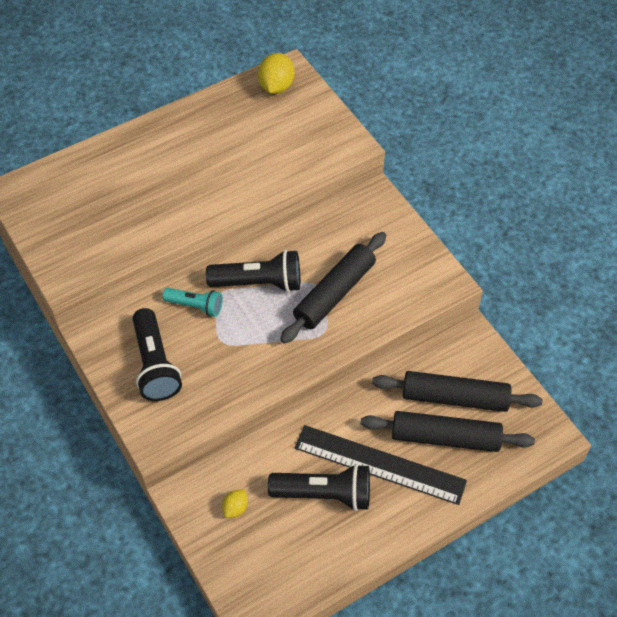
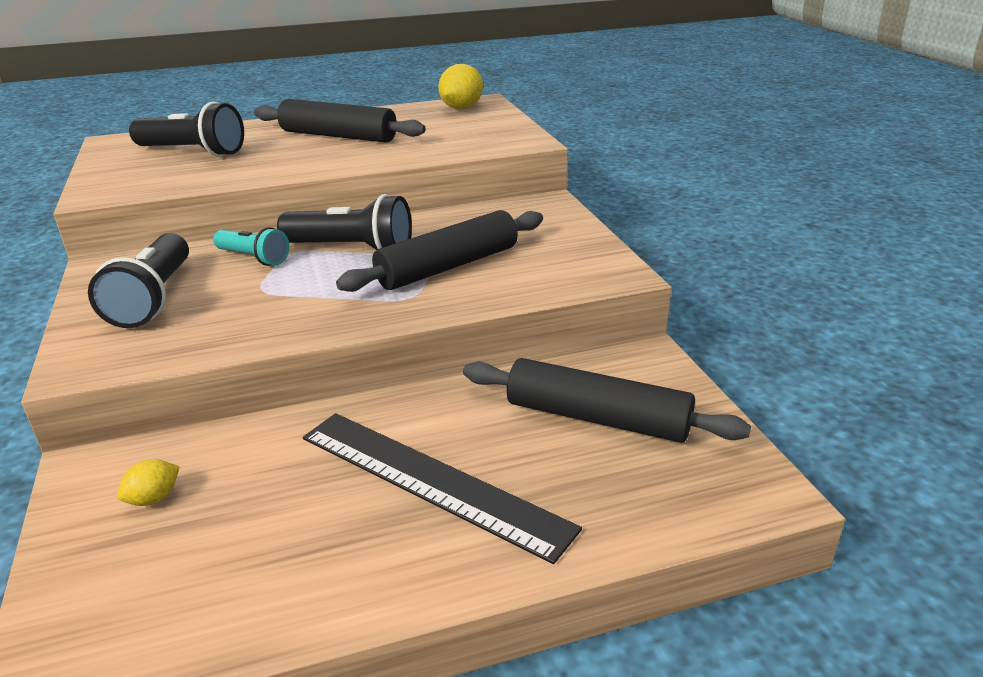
camera: 15 degrees right, 25 degrees down
black flashlight [268,464,370,511] -> black flashlight moved to [129,102,244,157]
black rolling pin [361,411,535,452] -> black rolling pin moved to [254,99,426,143]

